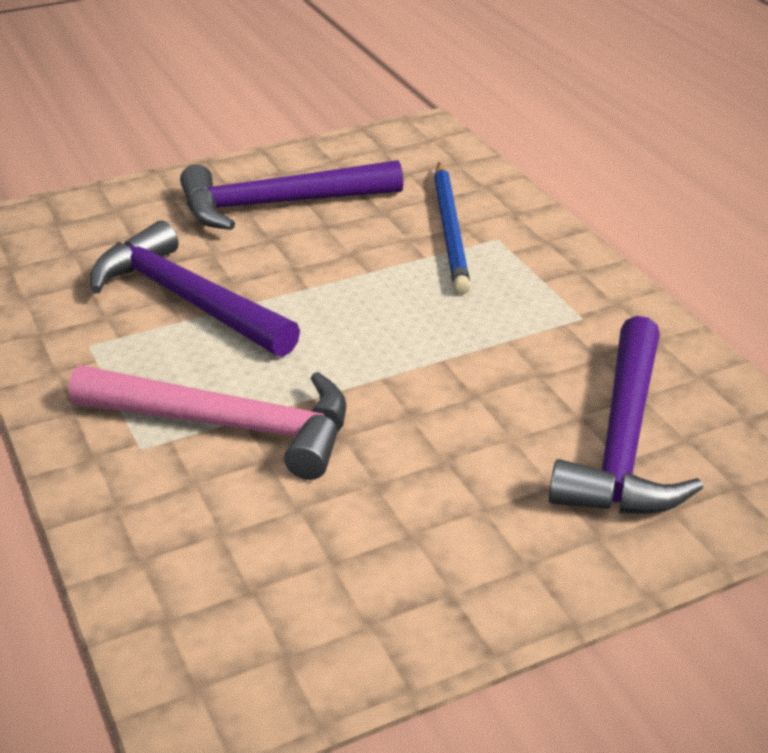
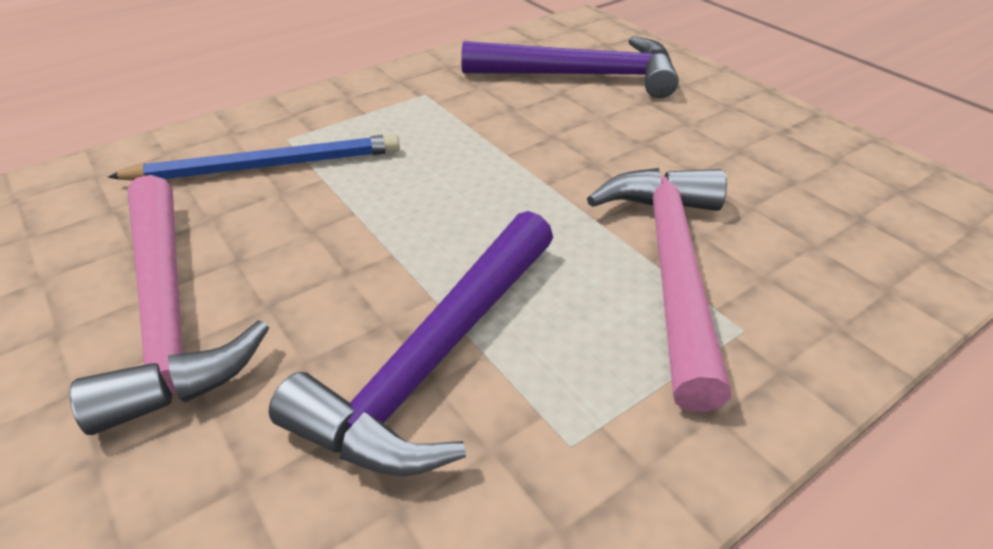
camera: 100 degrees left, 5 degrees up
purple hammer [180,160,403,230] -> pink hammer [70,175,269,435]

